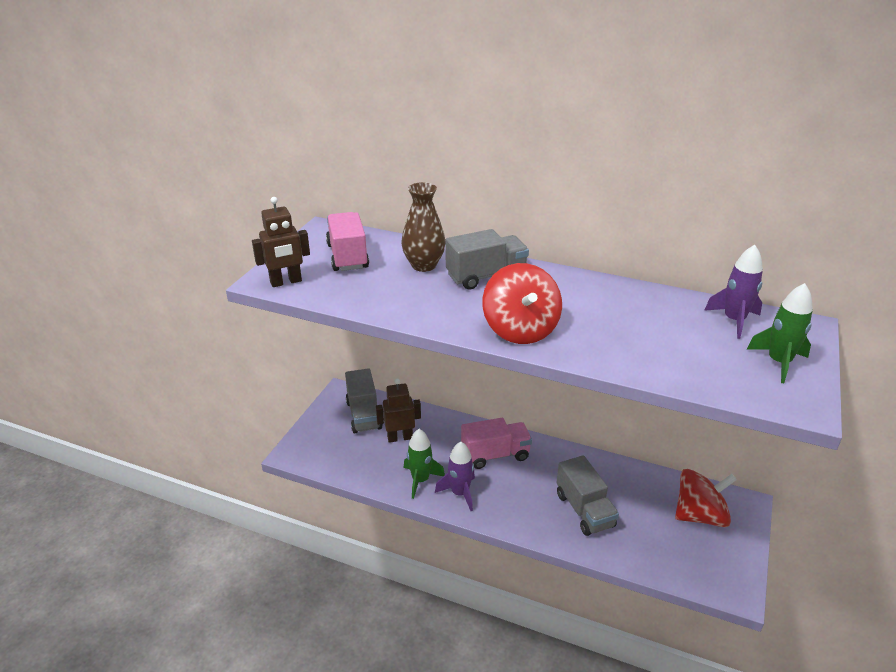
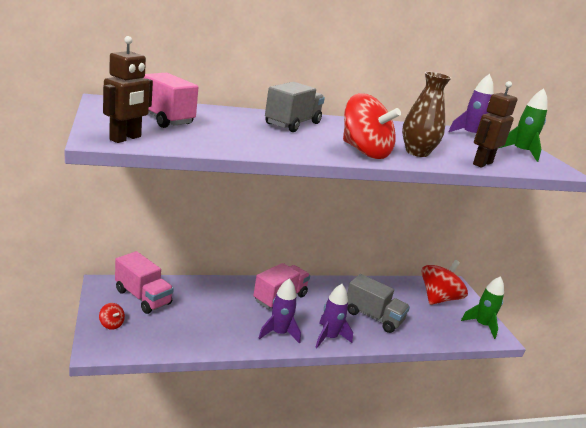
camera: 40 degrees left, 10 degrees down
grey truck [345,368,383,433] -> pink truck [115,251,174,314]
brown robot [376,378,421,443] -> brown robot moved to [473,81,517,168]
brown vase [401,182,446,272] -> brown vase moved to [402,72,451,157]
green rocket [404,429,445,499] -> green rocket moved to [461,276,504,339]
none -> red spinning top [99,303,125,330]
none -> purple rocket [315,284,353,348]

